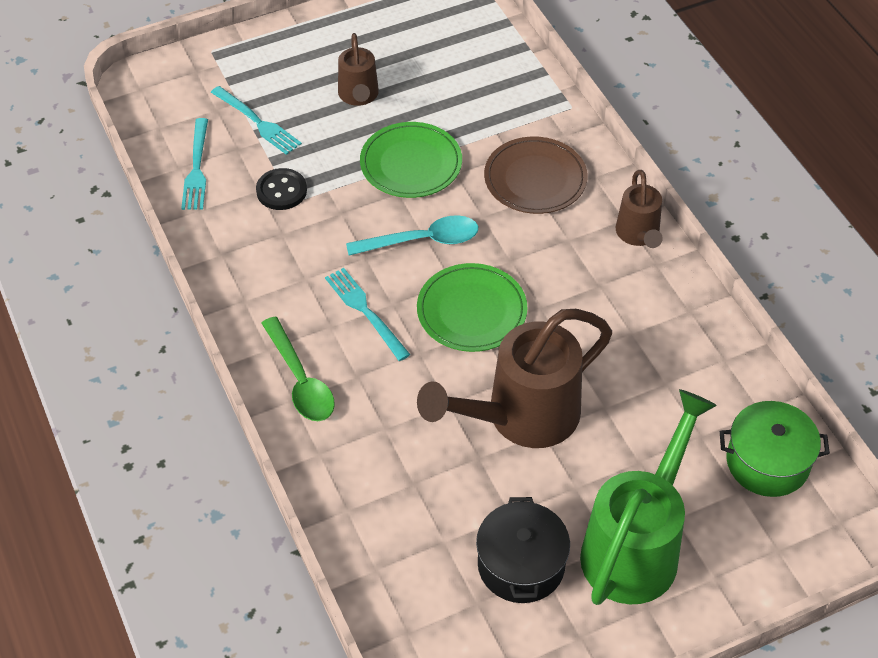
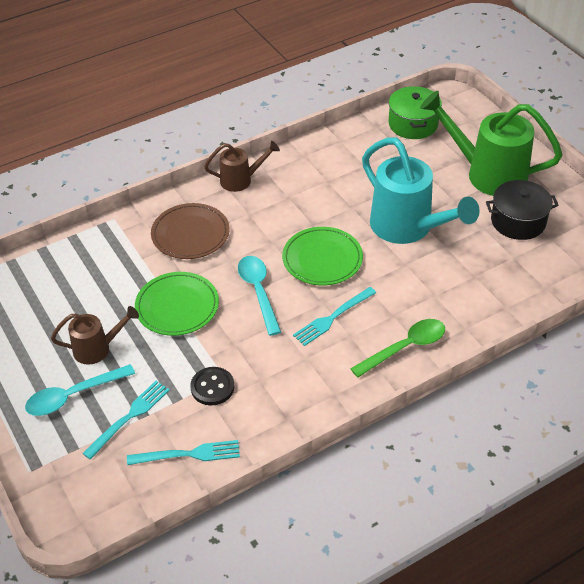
camera: 95 degrees left, 5 degrees down
brown watering can [417,309,612,448] -> turquoise watering can [362,137,480,244]
none -> turquoise spoon [25,364,135,416]

